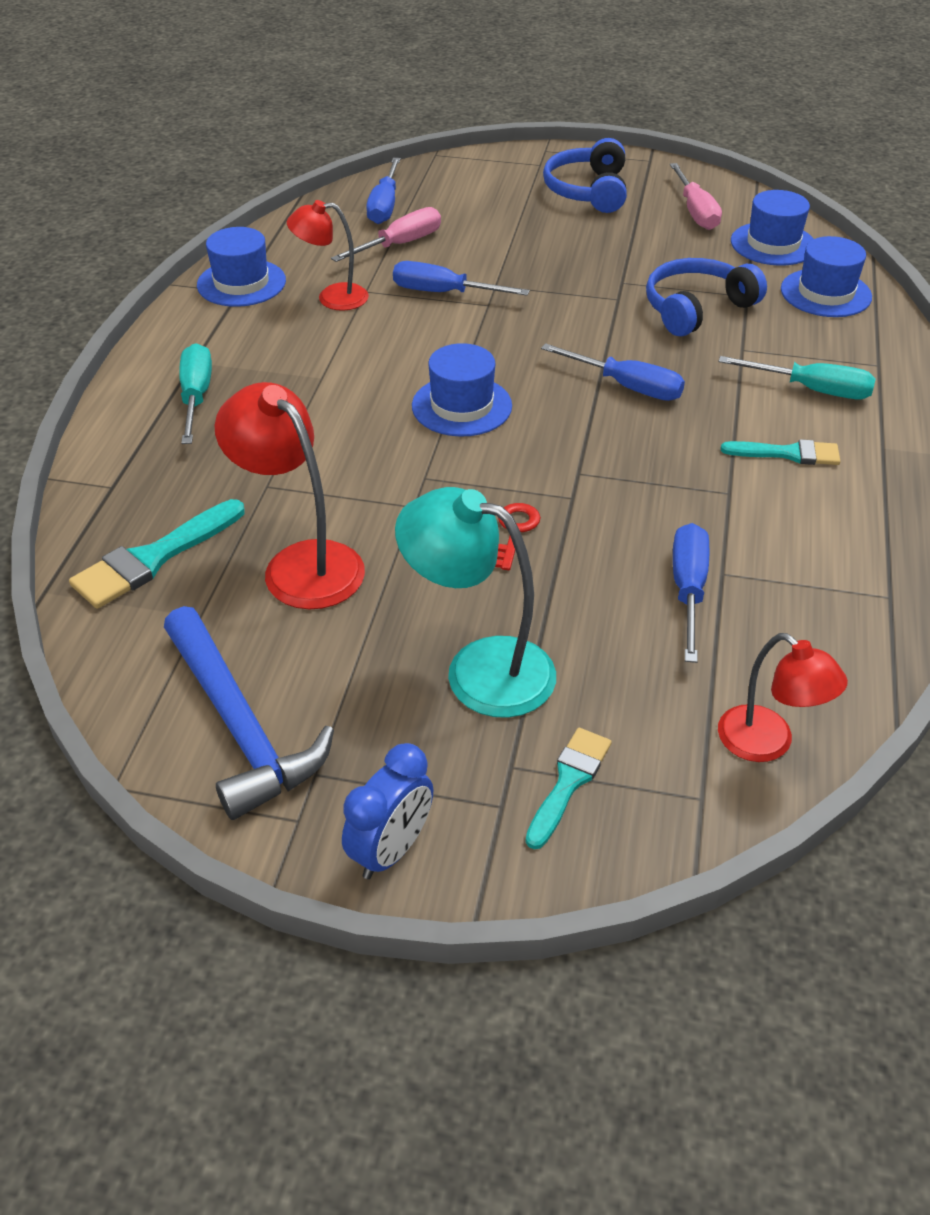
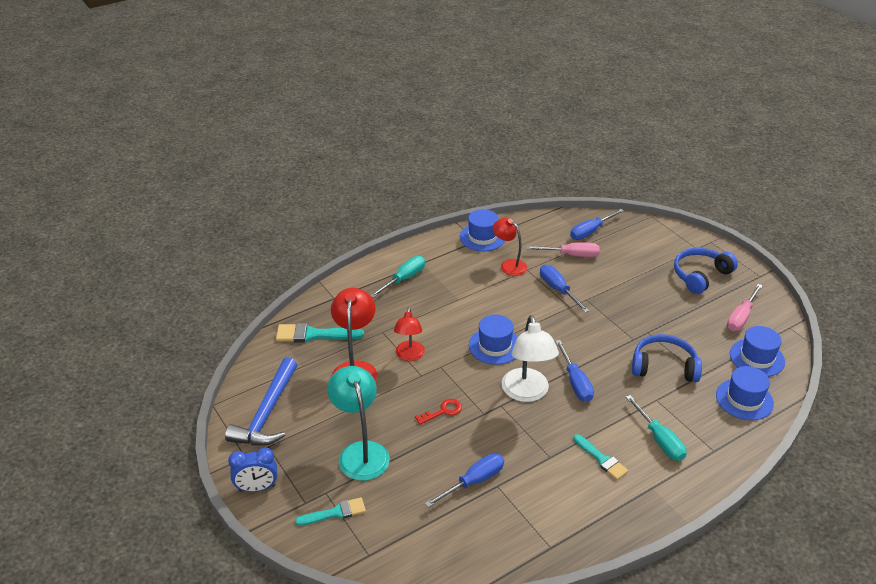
camera: 45 degrees right, 5 degrees down
red lamp [718,633,848,762] -> red lamp moved to [394,307,425,361]
none -> white lamp [502,315,559,402]

